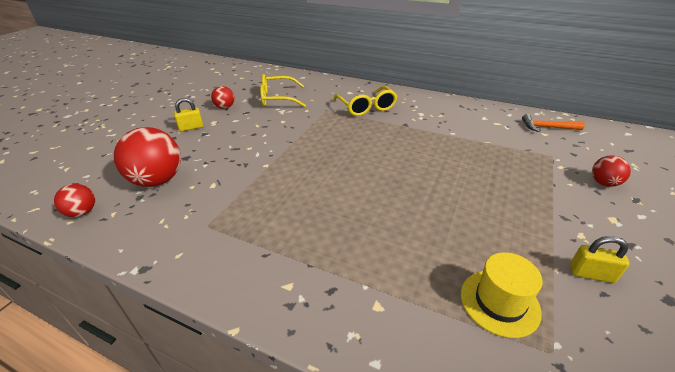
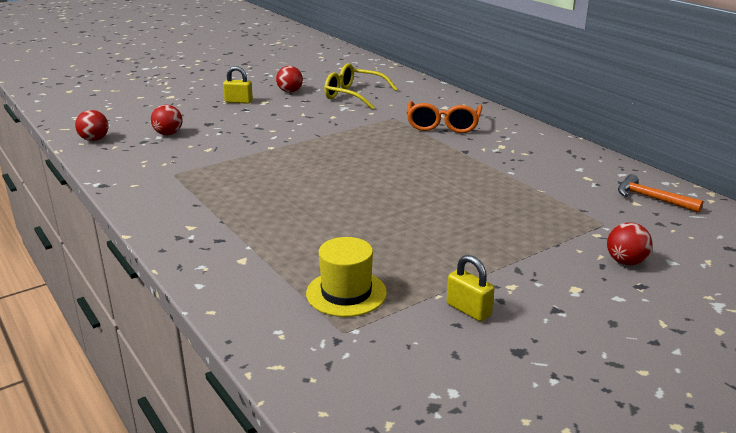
camera: 30 degrees right, 10 degrees down
red ball [114,127,181,187] -> red ball [151,105,183,135], size x0.52
yellow glasses [333,86,397,116] -> orange glasses [407,101,482,133]

